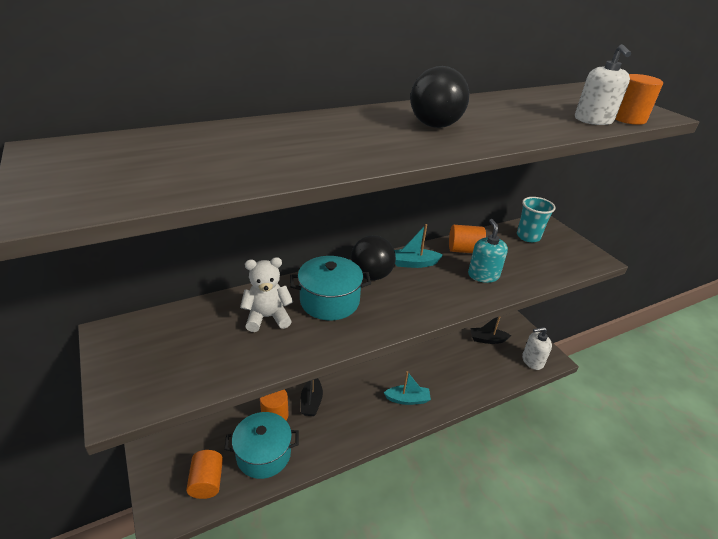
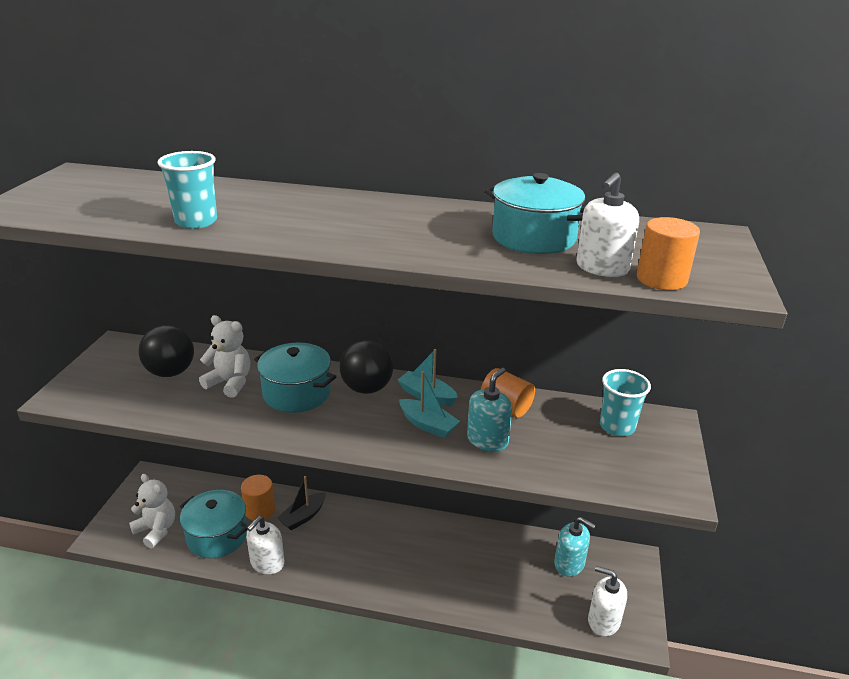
camera: 40 degrees right, 5 degrees down
orange cylinder [186,450,223,499] -> white teddy bear [129,474,175,548]
turquoise boat [384,371,431,405] -> turquoise boat moved to [399,371,460,438]
black ball [410,66,469,128] -> black ball moved to [139,325,194,377]
black boat [470,316,511,344] -> turquoise soap dispenser [554,517,596,577]
none -> turquoise cup [157,151,217,229]
none -> white soap dispenser [246,516,285,574]
none -> turquoise pot [485,173,585,254]

